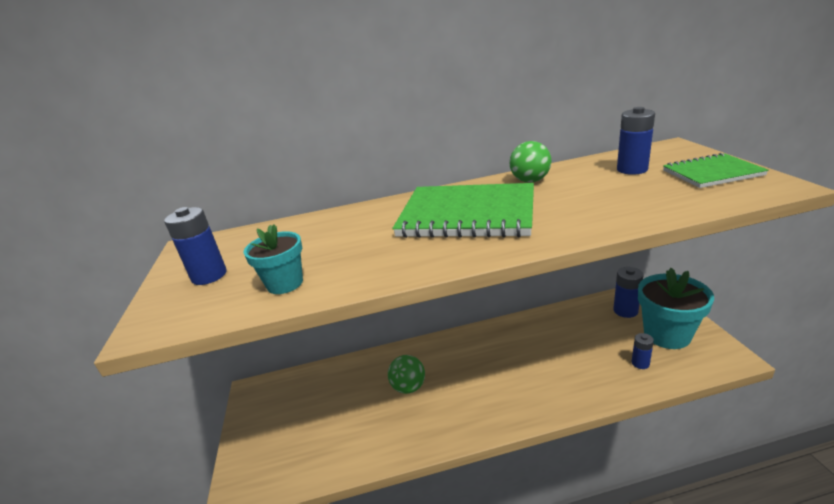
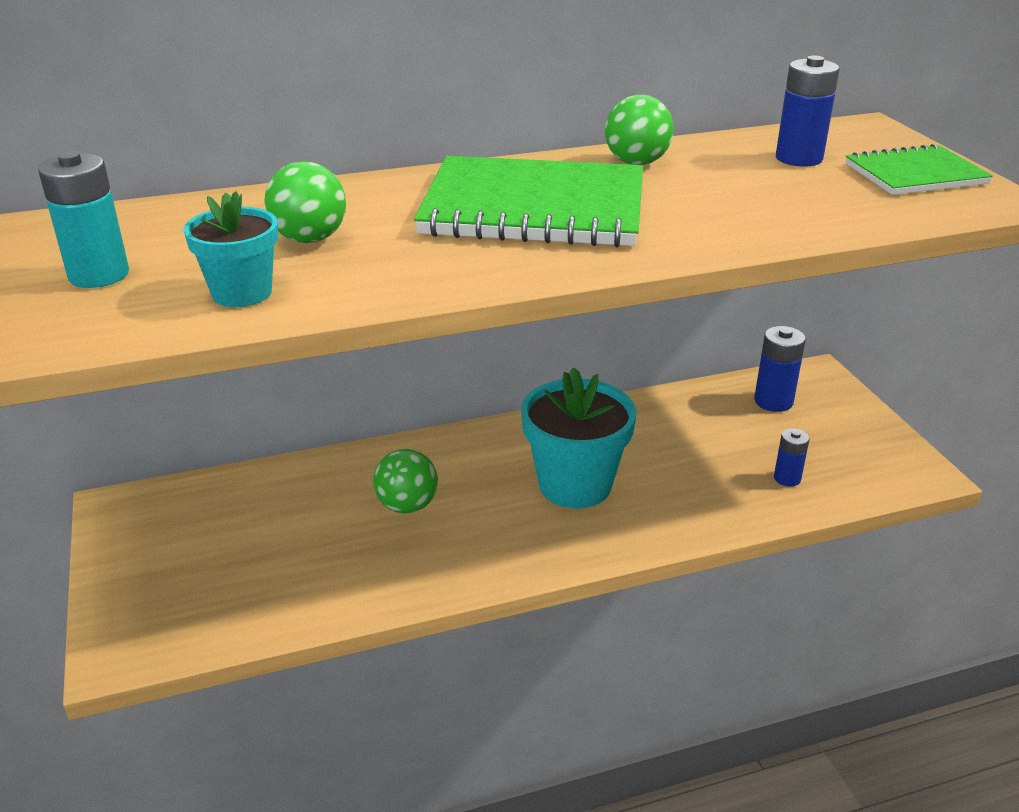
camera: 10 degrees left, 5 degrees up
blue battery [164,207,226,285] -> turquoise battery [38,151,129,288]
turquoise flower pot [638,268,714,349] -> turquoise flower pot moved to [521,367,636,509]
none -> green ball [264,161,346,243]

